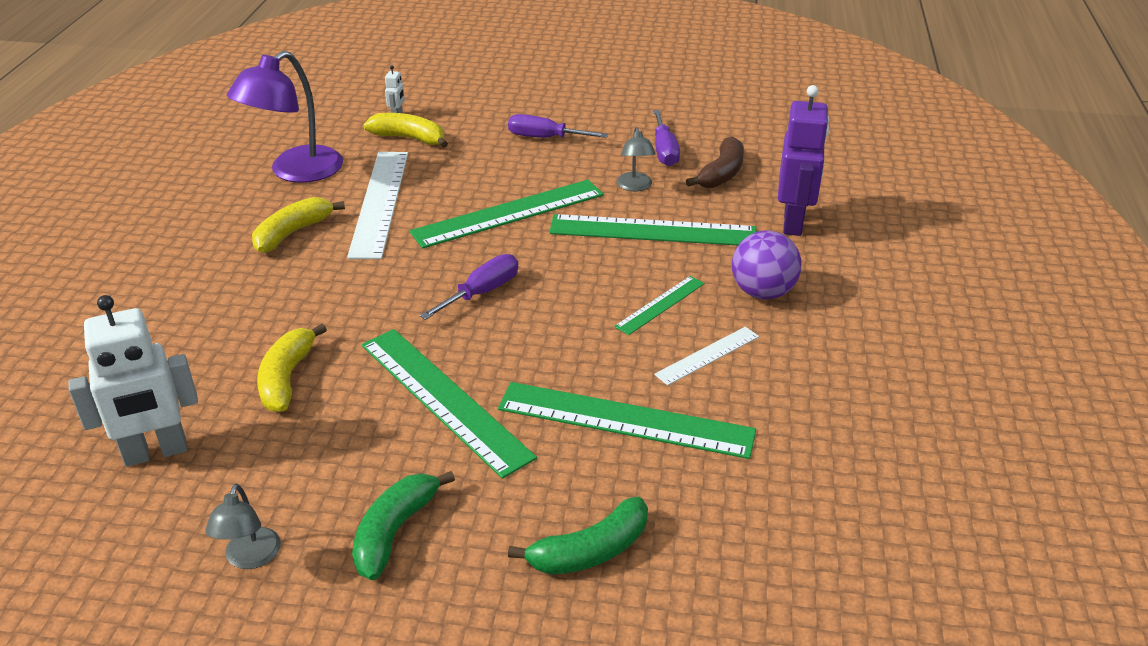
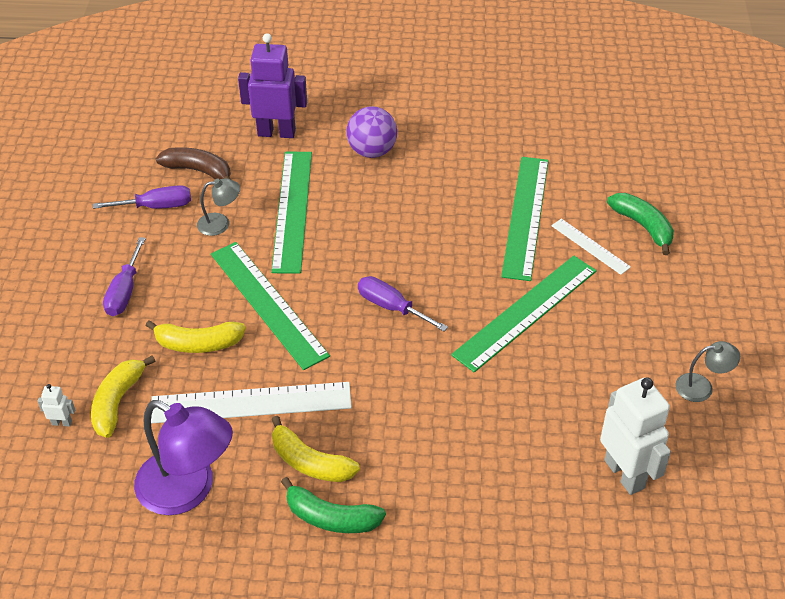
camera: 95 degrees left, 10 degrees up
yellow banana [257,323,327,412] -> yellow banana moved to [146,320,246,353]
green banana [352,471,455,580] -> green banana moved to [281,477,386,533]
green ruler [614,276,705,335] -> none
white ruler [654,327,759,386] -> white ruler moved to [551,219,631,275]

